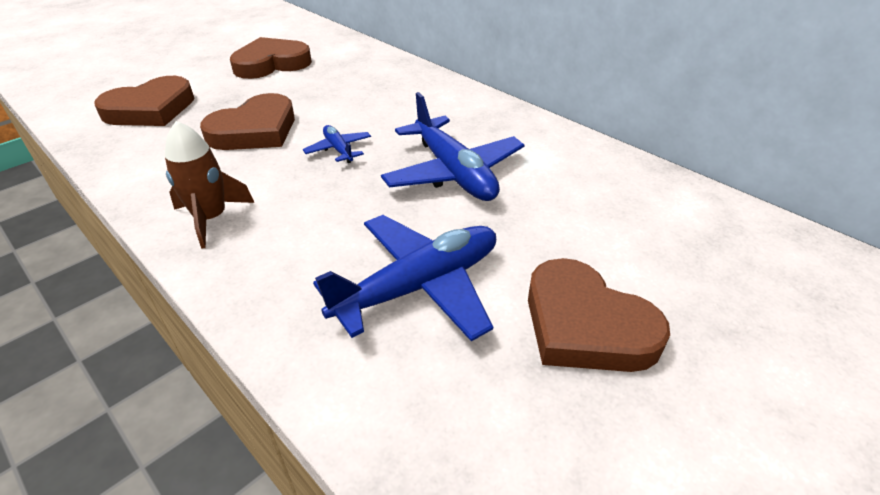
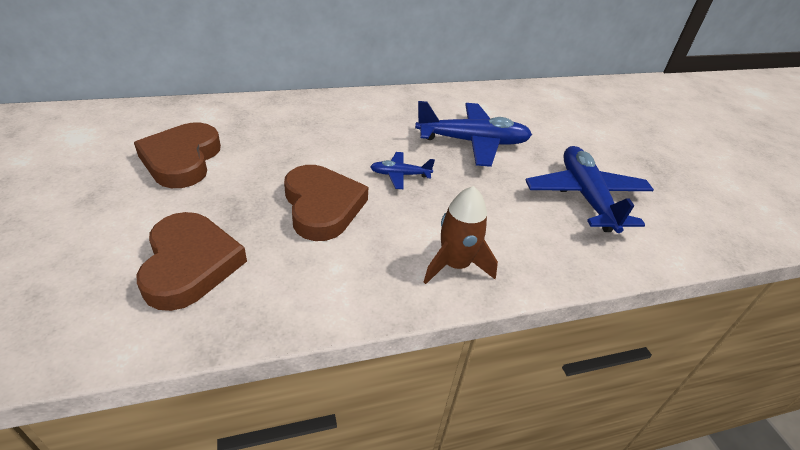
camera: 65 degrees left, 0 degrees up
brown heart [528,258,670,372] -> none

